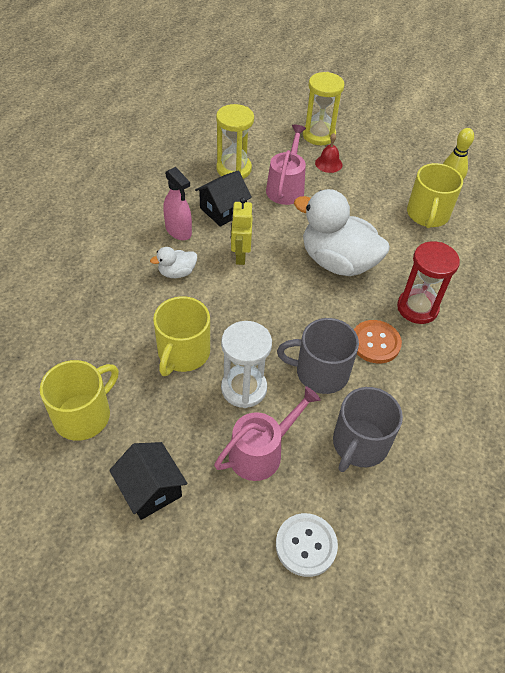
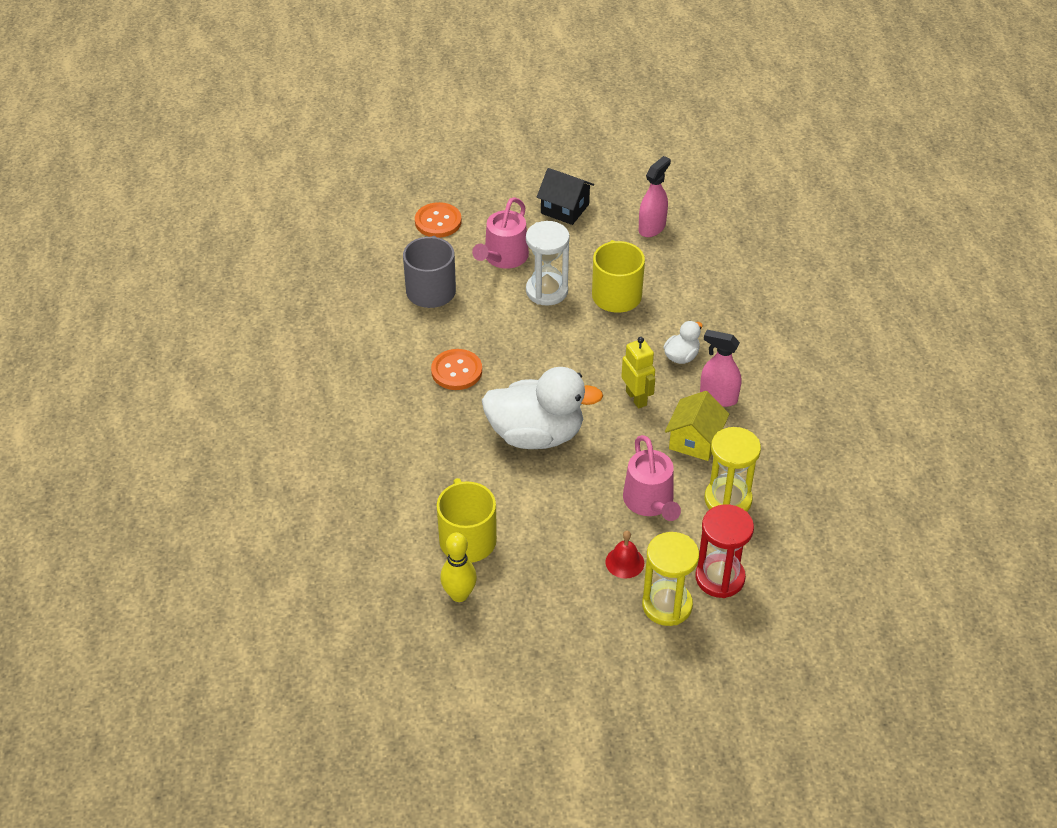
camera: 155 degrees right, 5 degrees down
yellow mug [40,360,119,441] -> pink spray bottle [639,156,671,237]
black house [195,170,252,227] -> yellow house [665,391,729,461]
white button [276,513,338,577] -> orange button [415,202,461,238]
grey mug [277,318,359,394] -> none
red hourglass [397,241,460,324] -> red hourglass moved to [695,504,754,598]

